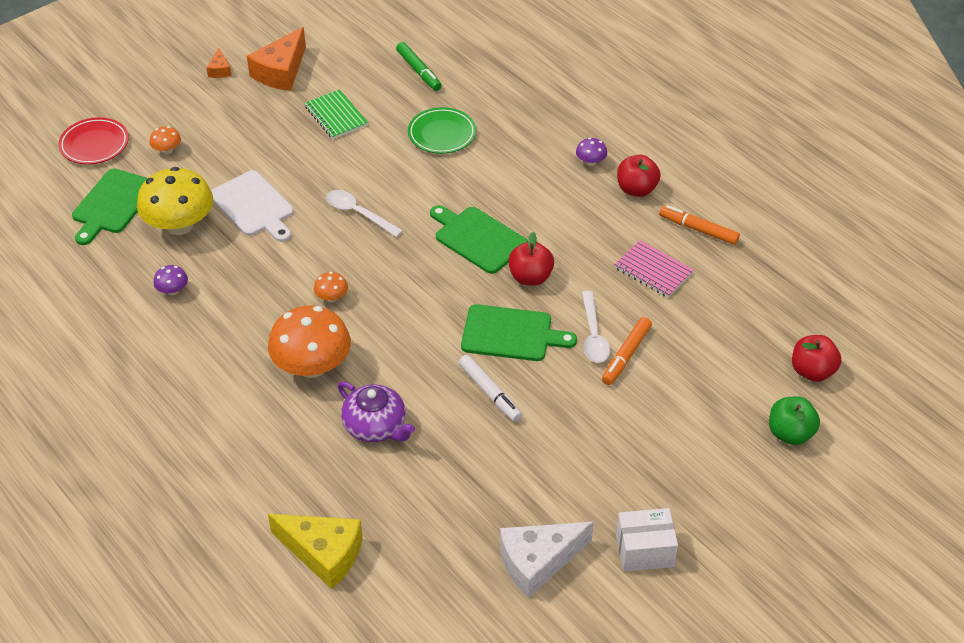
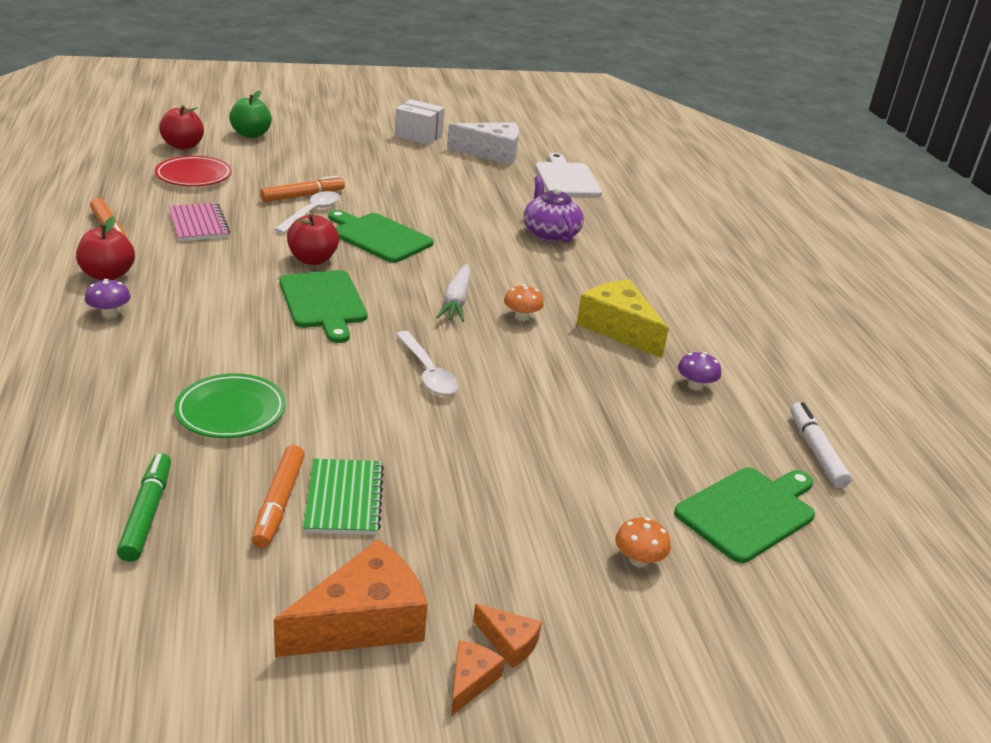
camera: 155 degrees left, 15 degrees down
red plate [58,117,129,164] -> red plate moved to [155,156,232,186]
yellow mushroom [137,167,213,235] -> none
white cutting board [211,170,294,242] -> white cutting board moved to [535,153,602,197]
orange mushroom [268,306,351,378] -> none
yellow cheese [268,514,363,589] -> yellow cheese moved to [576,279,669,358]
white marker [459,355,522,422] -> white marker moved to [790,402,852,488]
none -> orange marker [252,445,305,548]
none -> white carrot [436,264,470,322]
none -> orange cheese [473,604,542,668]

